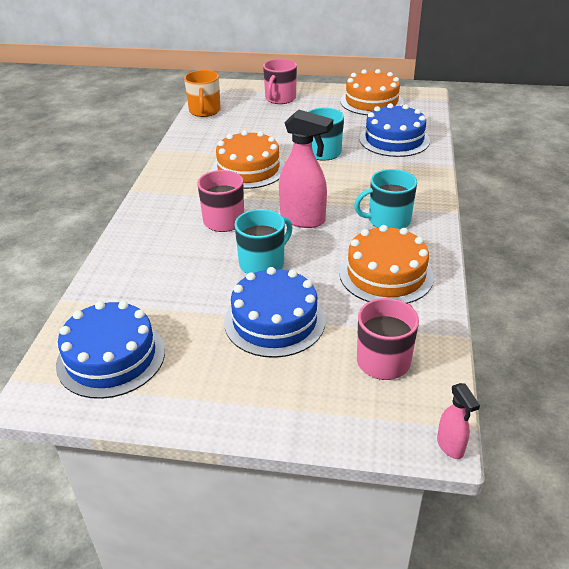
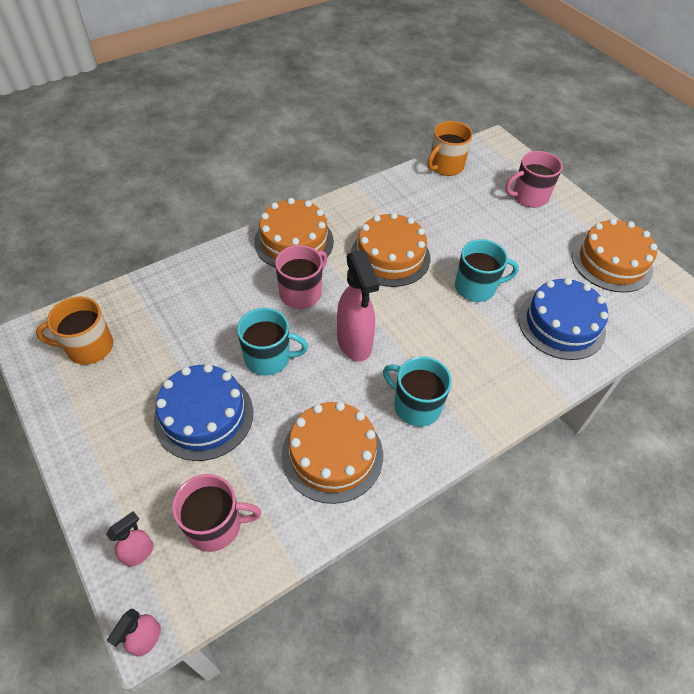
camera: 45 degrees right, 15 degrees up
blue cake [56,301,165,399] -> orange mug [36,297,113,365]
none -> pink spray bottle [106,511,154,567]
none -> orange cake [254,198,334,268]

